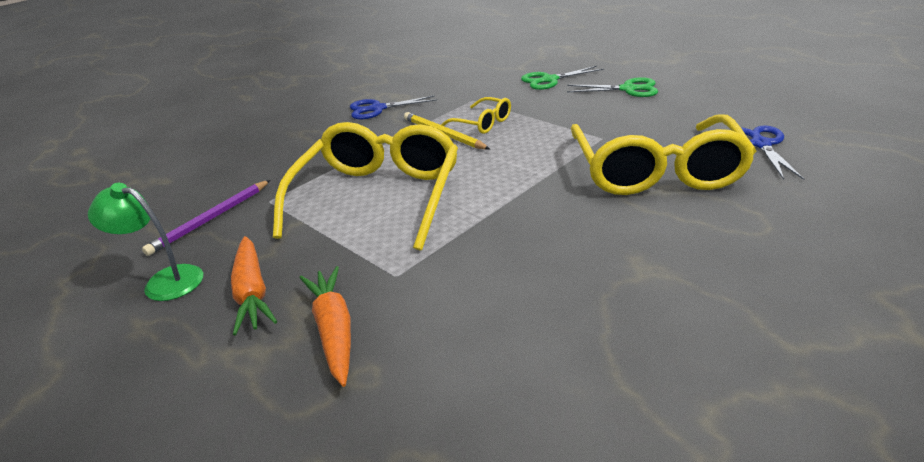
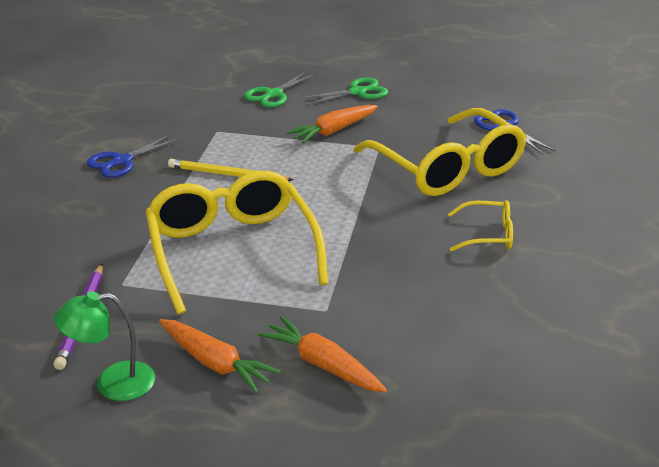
camera: 35 degrees left, 0 degrees up
yellow glasses [441,97,511,134] -> yellow glasses moved to [448,200,513,252]
none -> orange carrot [286,105,378,144]

